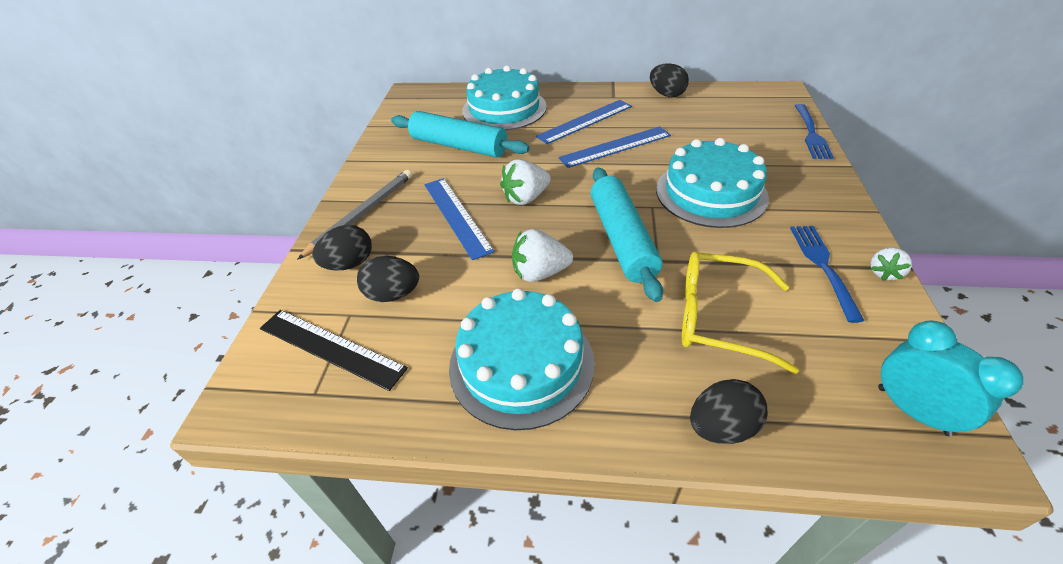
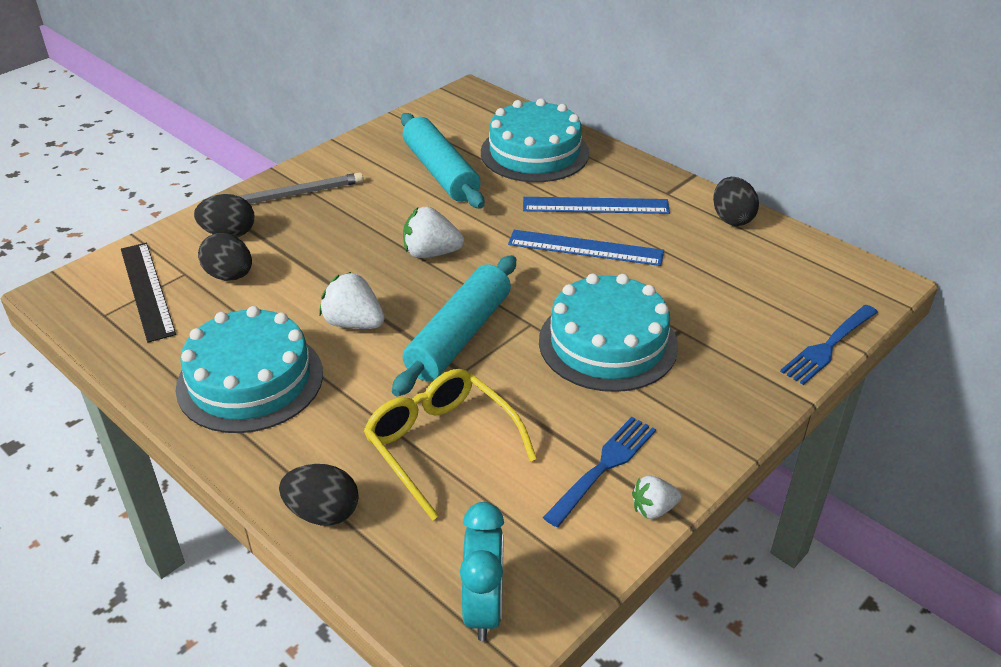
camera: 35 degrees right, 5 degrees down
blue ruler [425,178,494,260] -> none

